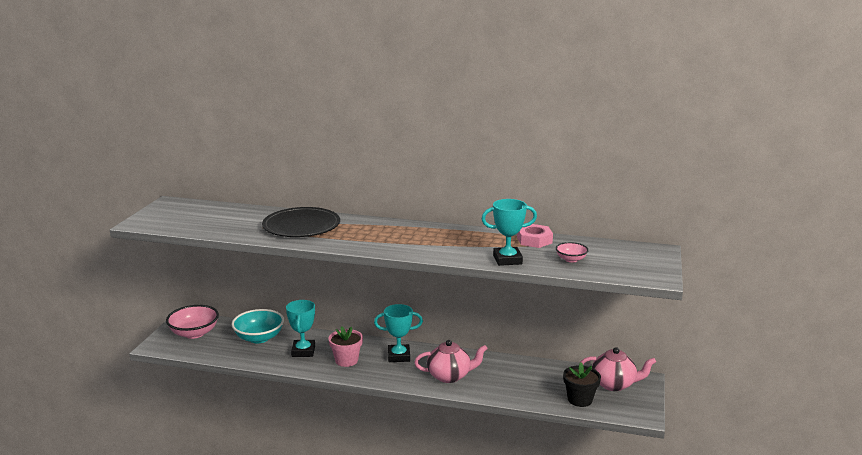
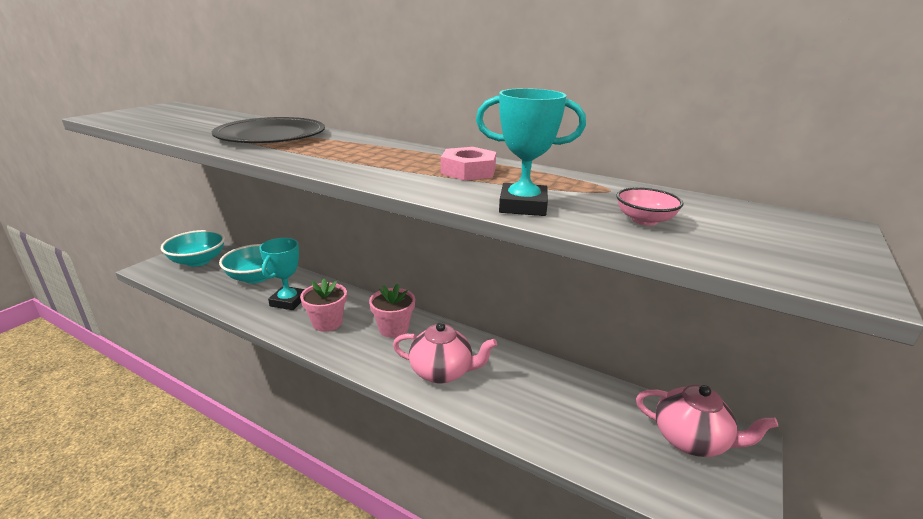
camera: 15 degrees right, 5 degrees up
pink bowl [166,305,219,339] -> turquoise bowl [161,230,225,267]
turquoise trophy [374,304,423,362] -> pink flower pot [369,284,415,338]
pink nut [517,224,553,248] -> pink nut moved to [441,147,496,181]
black flower pot [563,363,601,407] -> none

